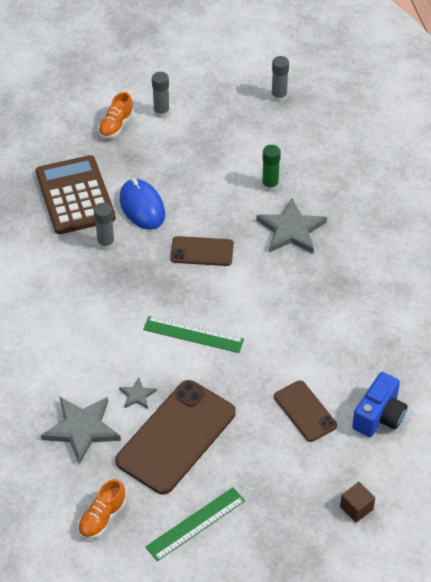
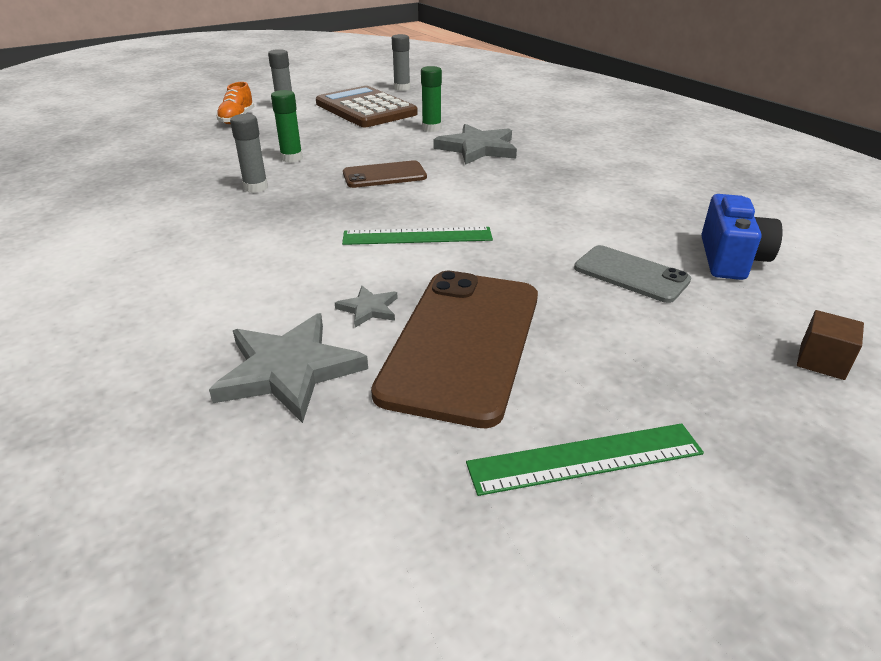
camera: 20 degrees left, 15 degrees down
brown calculator [36,155,116,234] -> brown calculator moved to [316,86,418,127]
orange shoe [78,479,126,539] -> none
blue mouse [120,178,165,230] -> green glue stick [271,90,303,163]
green ruler [145,487,245,561] -> green ruler turned 45 degrees clockwise [466,423,704,496]
brown phone [274,380,337,442] -> grey phone [574,245,691,303]

